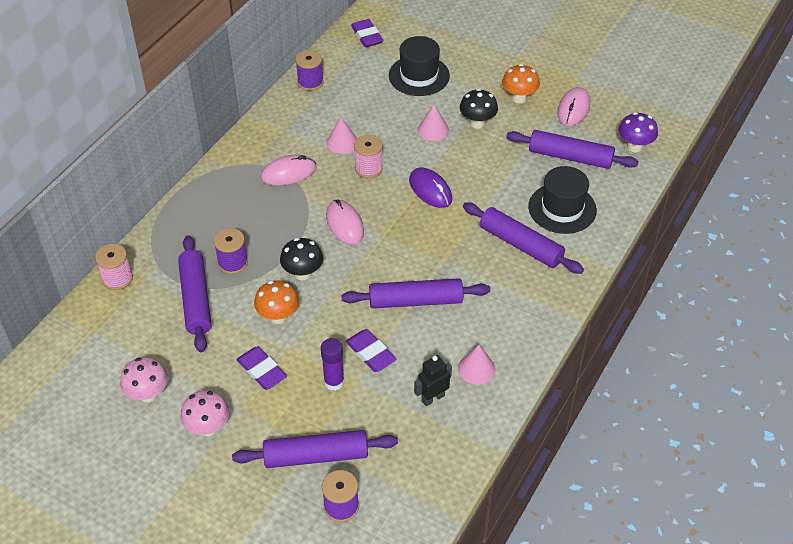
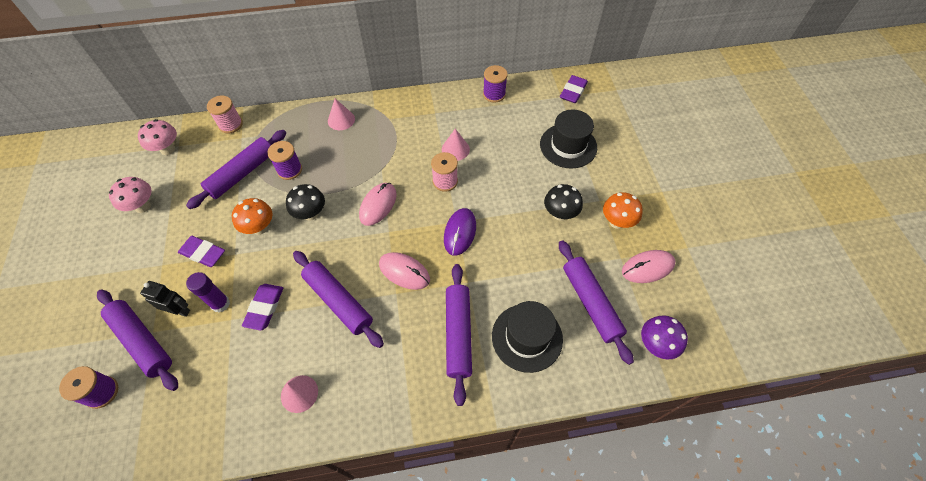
camera: 50 degrees right, 10 degrees up
pink mushroom [181,390,229,436] -> pink mushroom moved to [138,119,177,155]
purple eraser [236,346,287,390] -> purple eraser turned 75 degrees counterclockwise [178,236,225,267]
pink mouse [261,155,316,185] -> pink mouse moved to [379,252,430,290]
black robot [414,355,452,406] -> black robot moved to [140,281,190,317]
pink cone [418,104,449,141] -> pink cone moved to [328,99,355,130]

